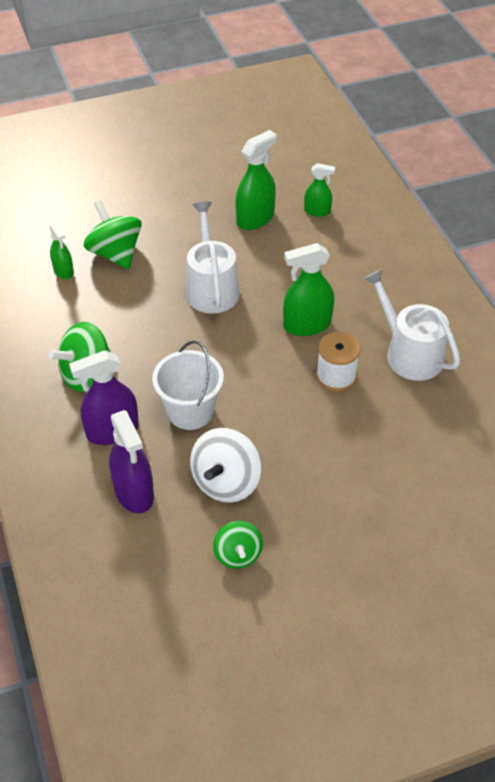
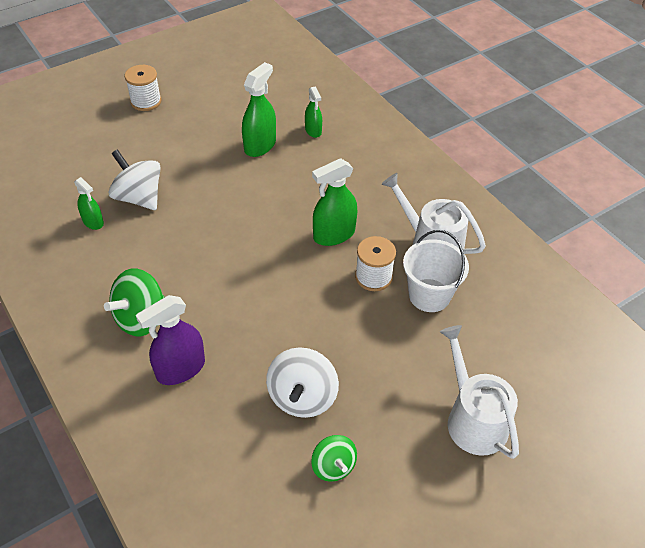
camera: 15 degrees left, 0 degrees up
green spinning top [84,200,142,269] -> white spinning top [108,149,161,210]
purple spray bottle [109,410,154,513] -> none
white bucket [152,340,224,430] -> white bucket moved to [403,230,469,312]
white watering can [186,201,240,314] -> white watering can moved to [440,325,519,459]
green spray bottle [304,163,335,217] -> green spray bottle turned 75 degrees clockwise [305,86,322,138]
none -> white spool [125,65,162,111]

